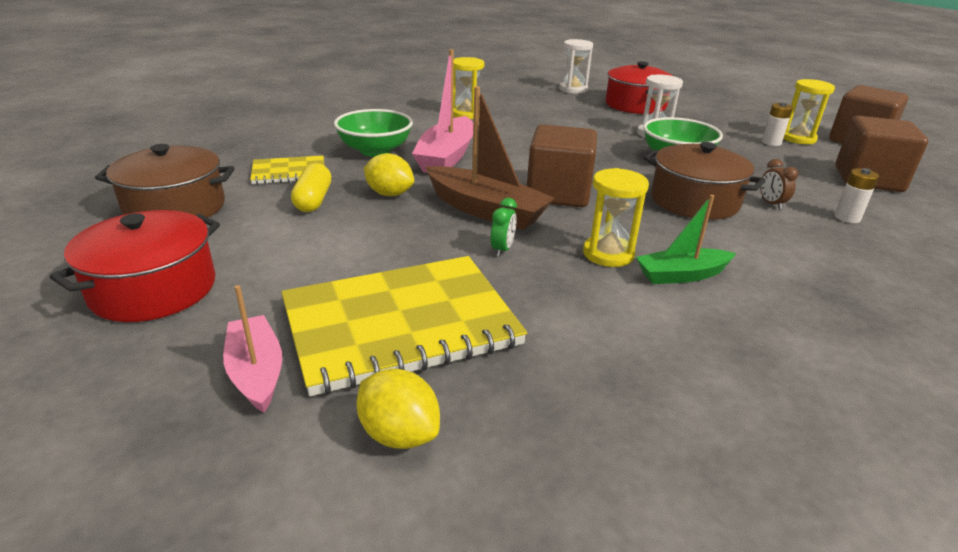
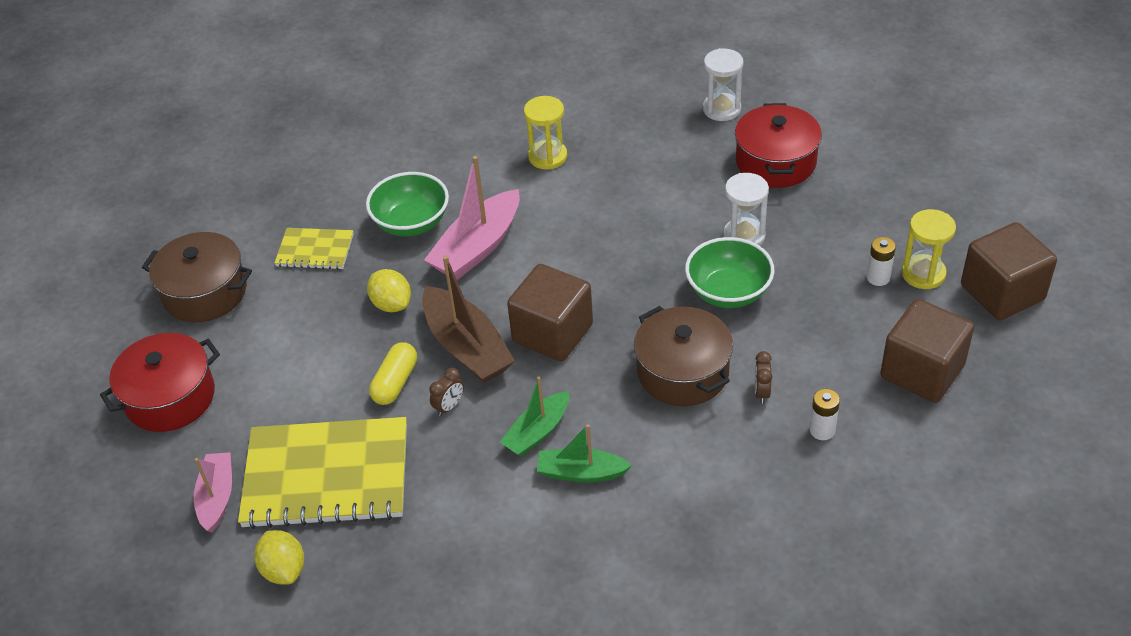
camera: 25 degrees right, 15 degrees up
yellow capsule [291,163,331,212] -> yellow capsule moved to [369,342,417,405]
green clock [491,198,517,257] -> brown clock [429,368,464,416]
yellow hourglass [583,168,649,267] -> green boat [500,376,569,456]

